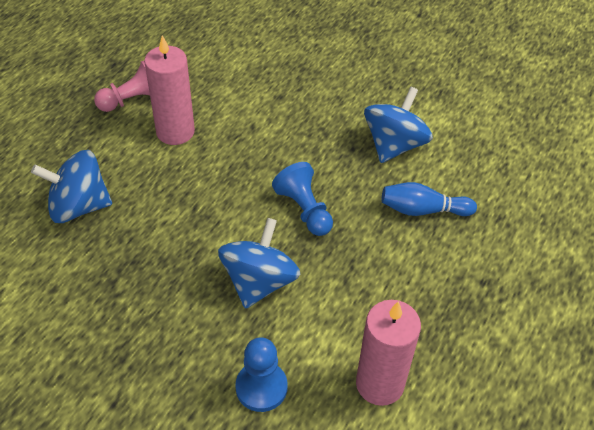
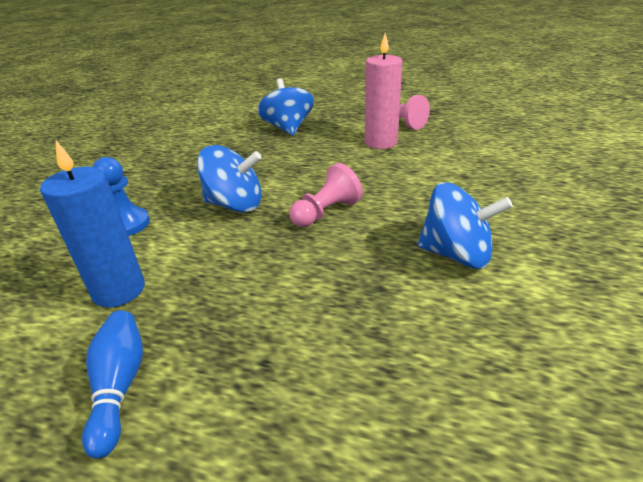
camera: 80 degrees right, 15 degrees down
blue pawn [272,162,333,236] -> pink pawn [289,163,363,227]
pink candle [356,300,421,406] -> blue candle [40,141,145,307]
blue bowling pin [382,182,477,216] -> blue bowling pin moved to [82,311,143,458]

